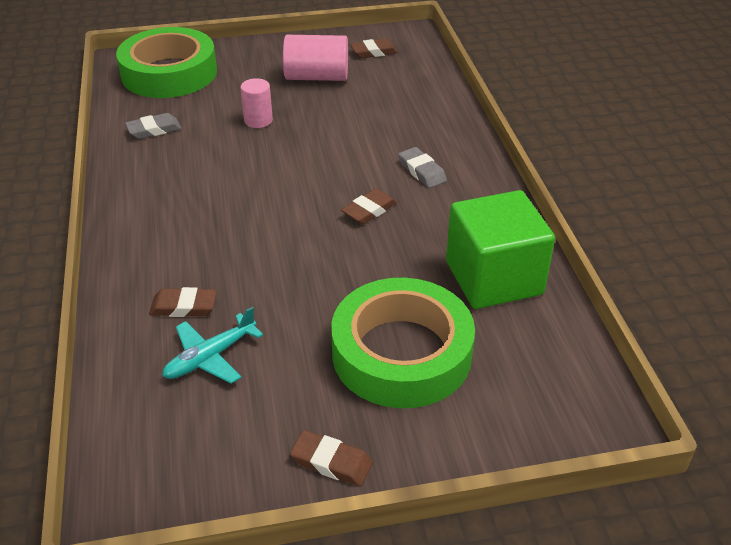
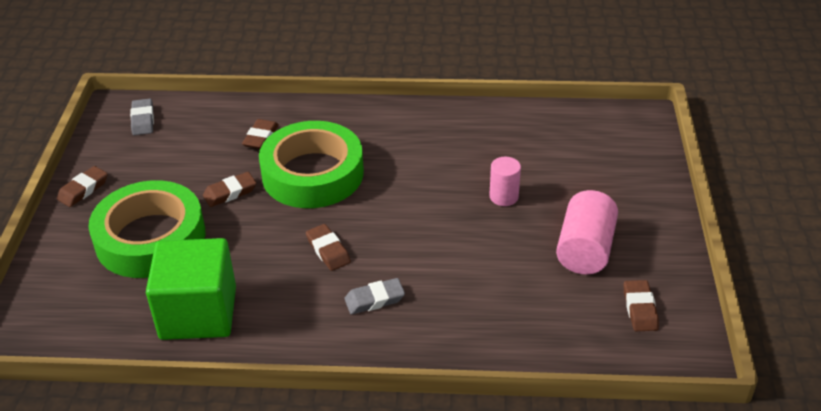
camera: 105 degrees right, 0 degrees up
green tape [116,27,217,98] -> green tape moved to [259,121,364,208]
grey eraser [125,113,182,139] -> grey eraser moved to [130,99,154,135]
turquoise plane [162,307,263,384] -> none
none -> brown eraser [203,172,256,207]

